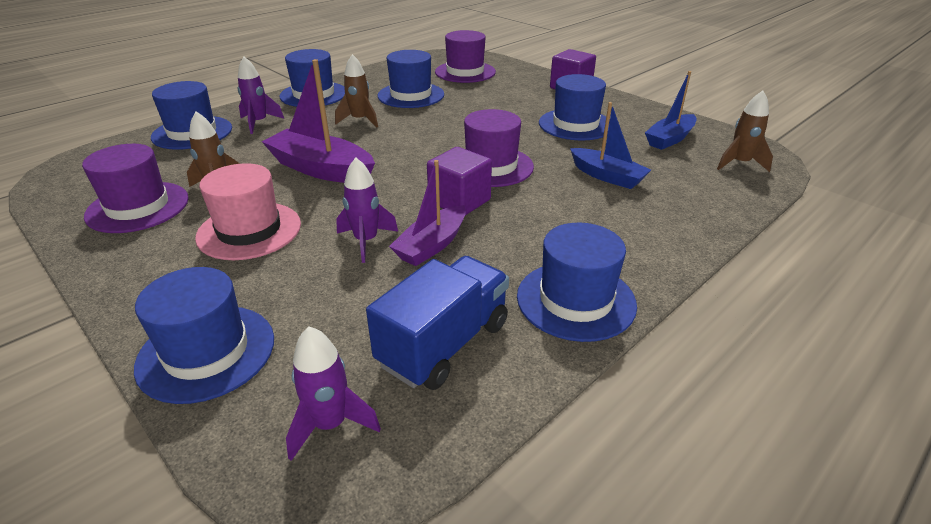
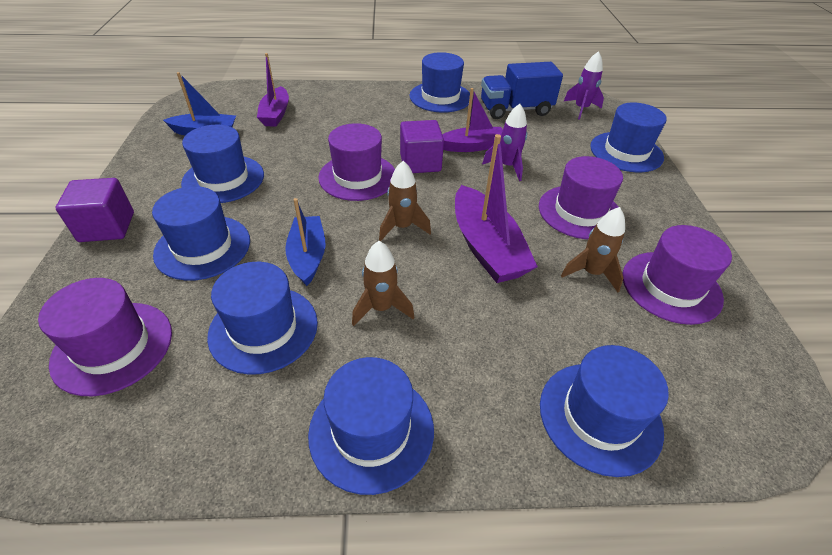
camera: 140 degrees left, 10 degrees up
pink hat [195,163,301,260] -> purple hat [539,156,623,239]
purple rocket [237,57,284,134] -> none
blue boat [570,102,651,189] -> blue boat moved to [285,198,326,286]
brown rocket [717,91,773,172] -> brown rocket moved to [379,161,431,241]
none -> blue hat [152,186,250,281]
none -> purple boat [257,53,289,127]

